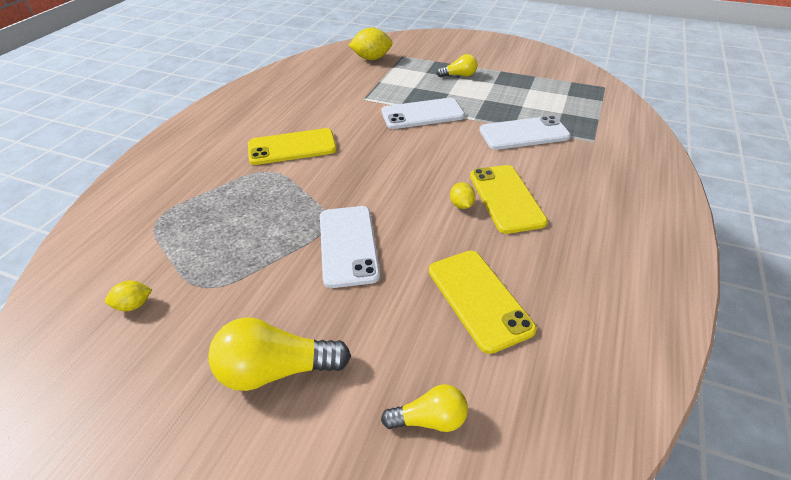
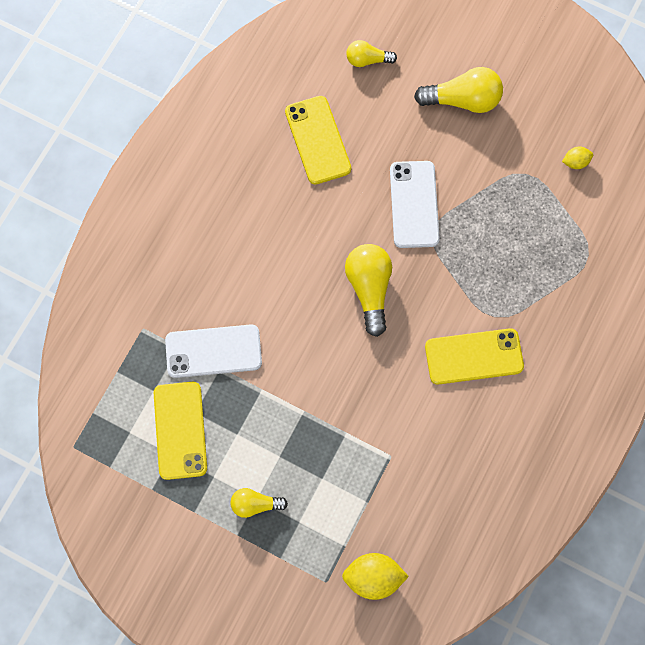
camera: 175 degrees left, 30 degrees up
white phone [382,98,465,129] -> none
yellow lemon [450,182,476,209] -> none
yellow phone [470,165,548,234] -> yellow phone moved to [154,382,207,480]
none -> yellow light bulb [345,244,392,337]

